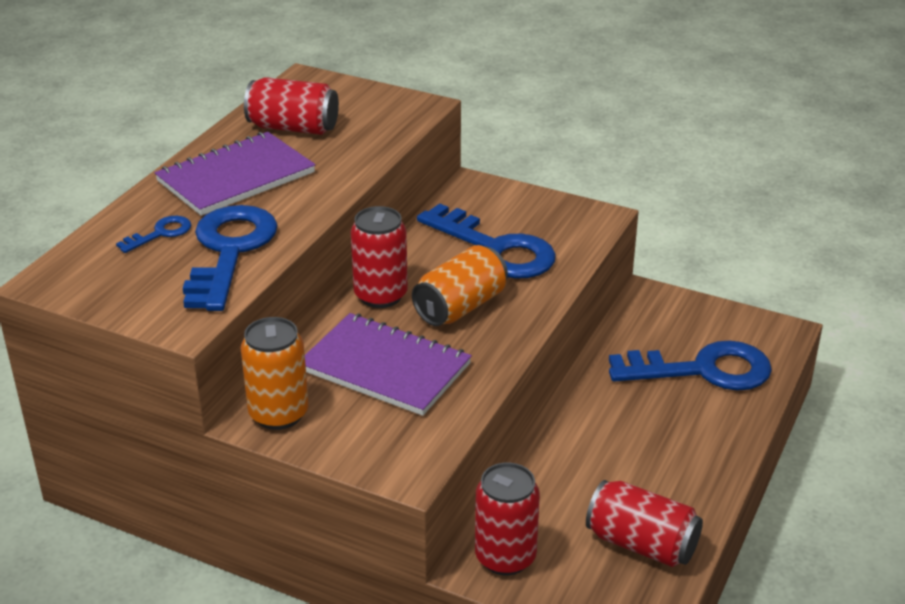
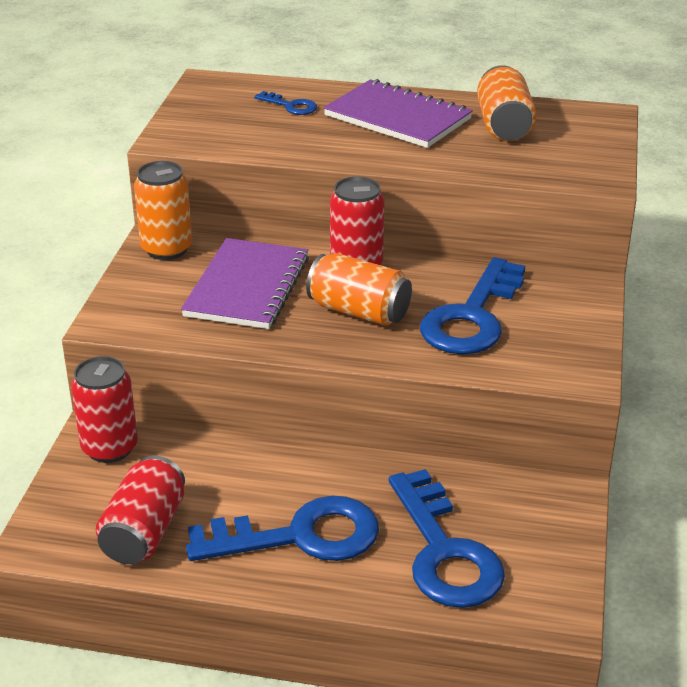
camera: 75 degrees right, 0 degrees up
blue key [183,205,278,311] -> blue key moved to [186,496,379,561]
red can [244,77,339,135] -> orange can [477,65,537,141]

